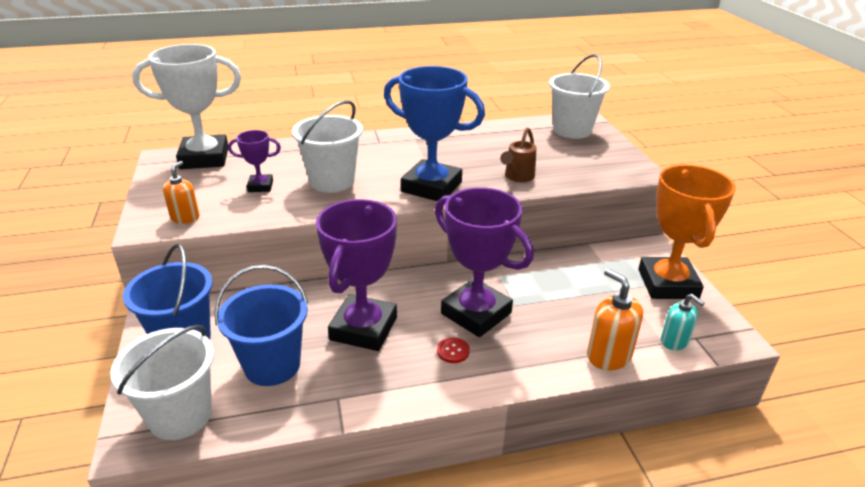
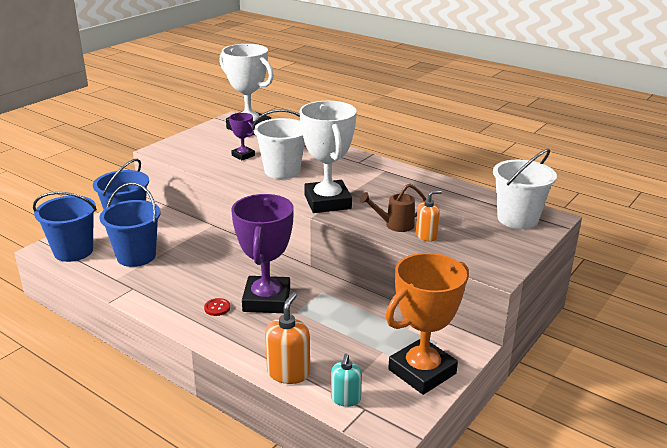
camera: 50 degrees right, 5 degrees down
white bucket [110,325,214,440] -> blue bucket [33,192,97,262]
orange soap dispenser [162,161,200,224] -> orange soap dispenser moved to [416,190,442,242]
purple trophy [316,199,397,351] -> none
blue trophy [384,66,485,201] -> white trophy [299,101,357,213]

